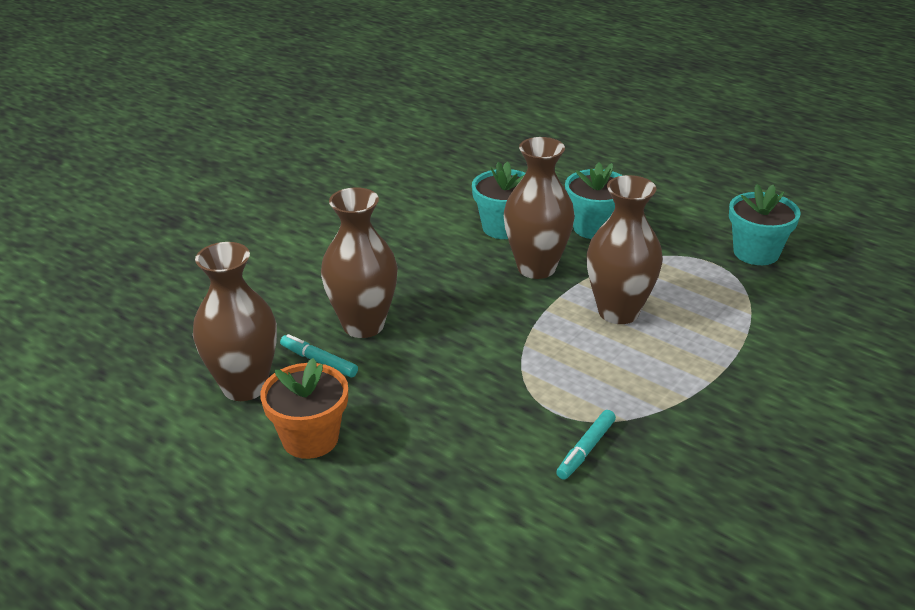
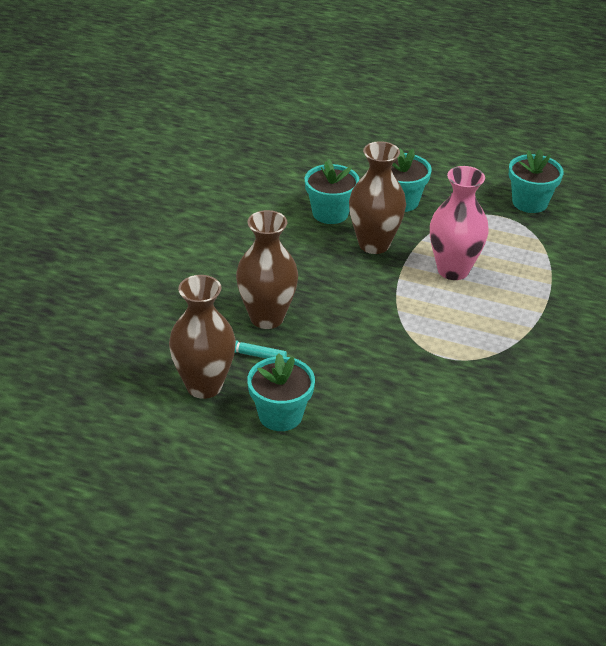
camera: 20 degrees left, 5 degrees up
orange flower pot [260,358,348,459] -> turquoise flower pot [247,353,315,431]
turquoise marker [556,410,616,480] -> none
brown vase [586,175,663,324] -> pink vase [430,166,489,280]

